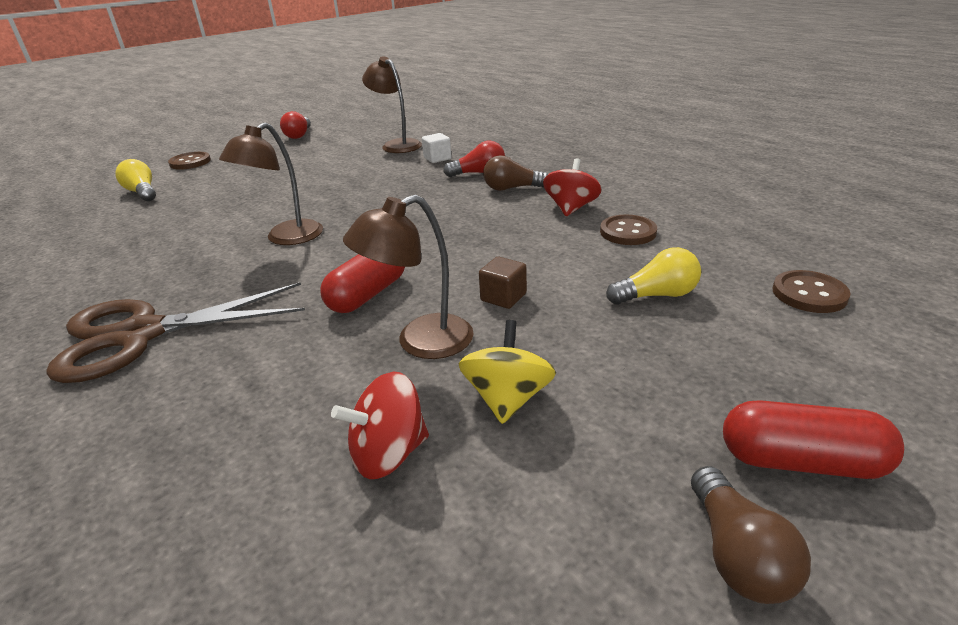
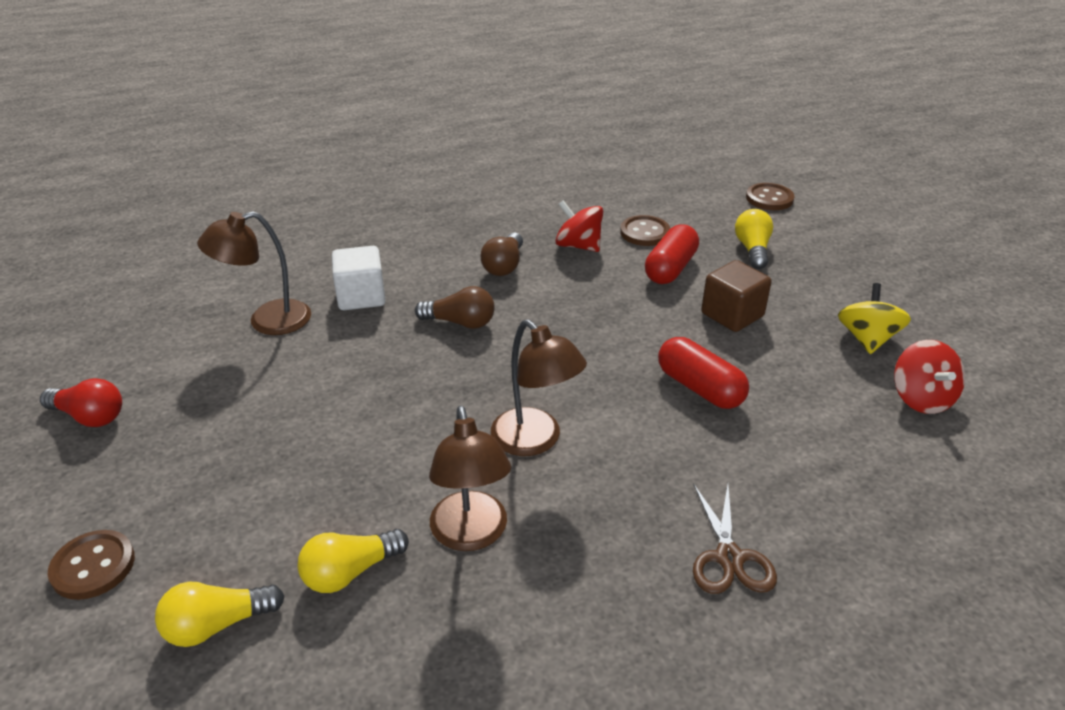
camera: 75 degrees left, 5 degrees up
brown scissors [46,282,305,383] -> brown scissors [693,484,777,594], size x0.54
brown lamp [343,195,474,359] -> brown lamp moved to [429,405,511,551]
white cube [422,133,452,163] -> white cube [332,246,386,310], size x1.52
red light bulb [443,141,505,177] -> none
yellow spinning top [458,320,556,424] -> yellow spinning top turned 75 degrees clockwise [838,283,911,354]
brown cube [479,257,527,309] -> brown cube [701,260,771,332], size x1.52
brown light bulb [691,466,811,604] -> brown light bulb moved to [415,286,495,329]
red capsule [723,400,904,479] -> red capsule moved to [645,224,699,284]
none -> yellow light bulb [298,529,409,593]

